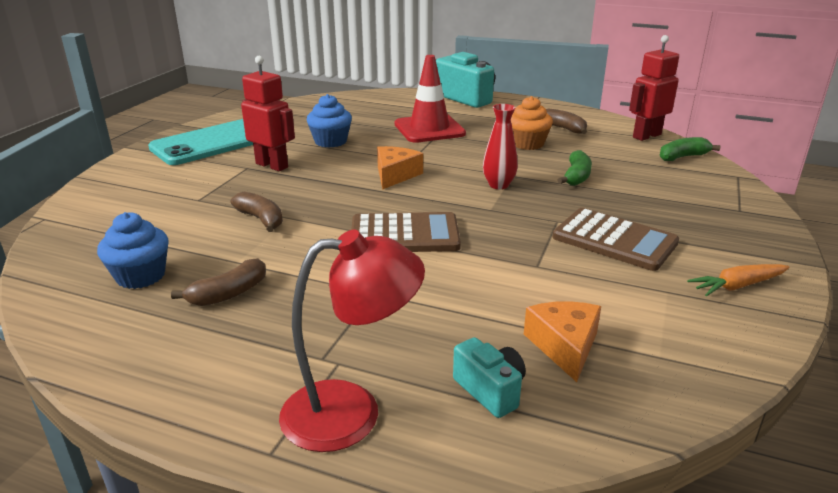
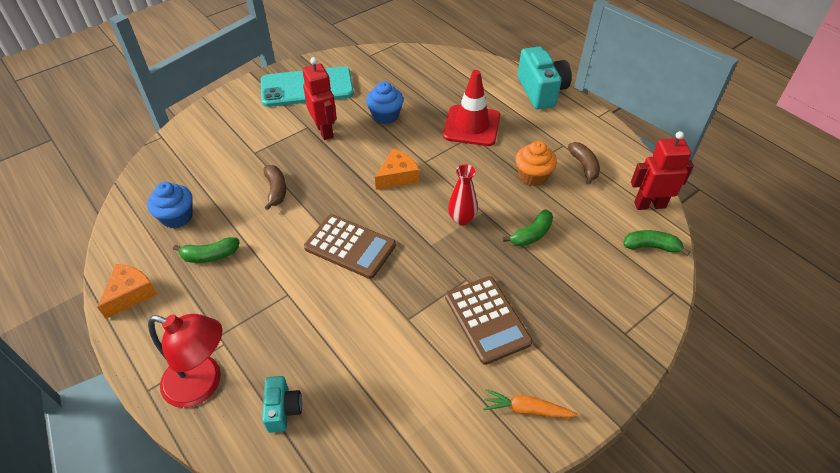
camera: 30 degrees right, 20 degrees up
brown banana [171,258,266,306] -> green banana [173,237,239,263]
orange cheese [524,301,601,382] -> orange cheese moved to [97,264,157,319]

